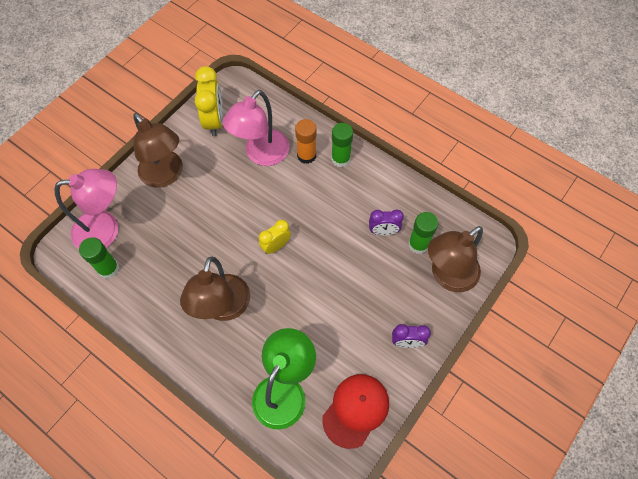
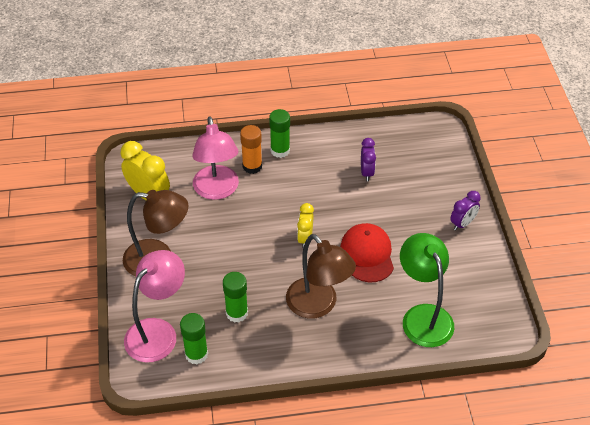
camera: 45 degrees left, 15 degrees down
red cap [322,374,389,449] -> red cap moved to [340,223,394,282]
purple clock [369,210,404,235] -> purple clock turned 45 degrees counterclockwise [361,138,376,181]
green glue stick [408,212,438,254] -> green glue stick moved to [223,272,248,323]
brown lamp [428,226,483,292] -> none

